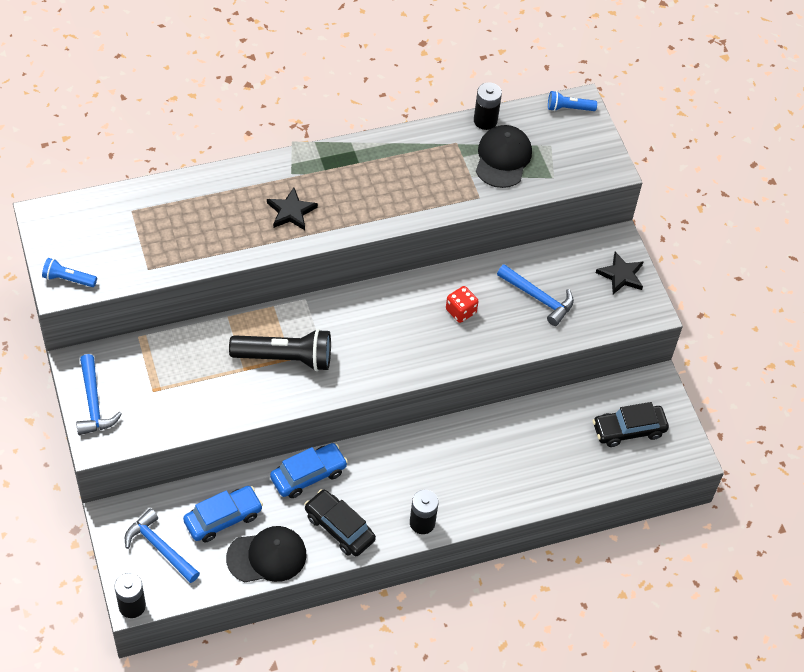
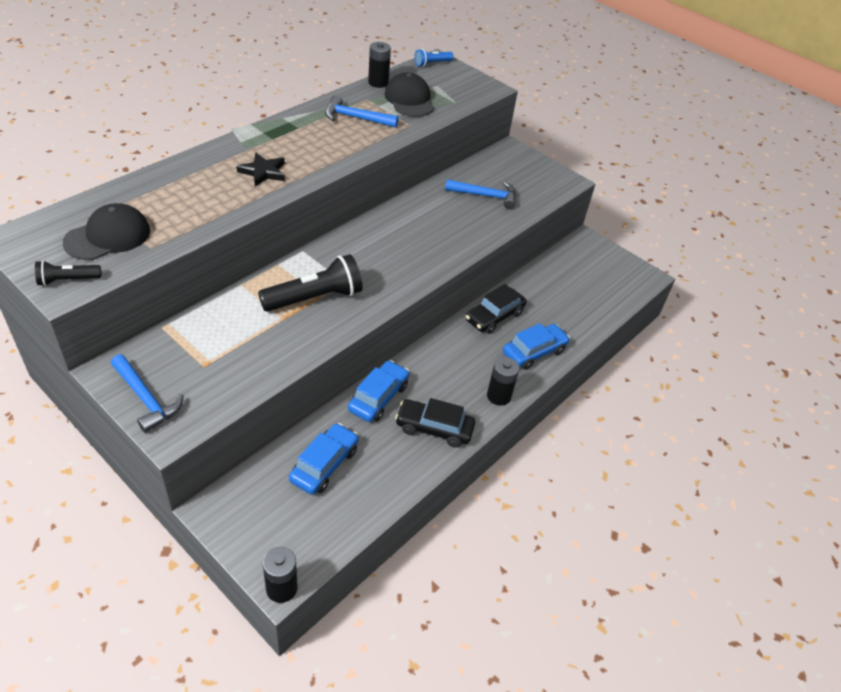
camera: 30 degrees left, 10 degrees down
blue flashlight [42,258,97,287] -> black flashlight [35,260,101,286]
blue hammer [125,509,200,583] -> blue hammer moved to [325,95,399,128]
black cap [226,526,306,582] -> black cap moved to [63,203,150,260]
red dice [446,286,479,323] -> none
black car [592,402,669,447] -> black car moved to [466,284,527,334]
black star [596,252,643,294] -> none
none -> blue car [503,323,570,370]

